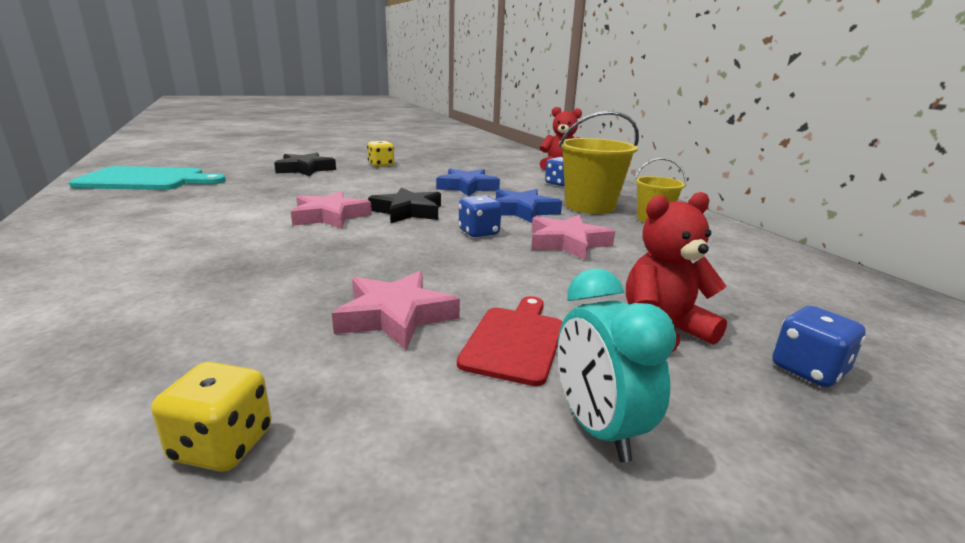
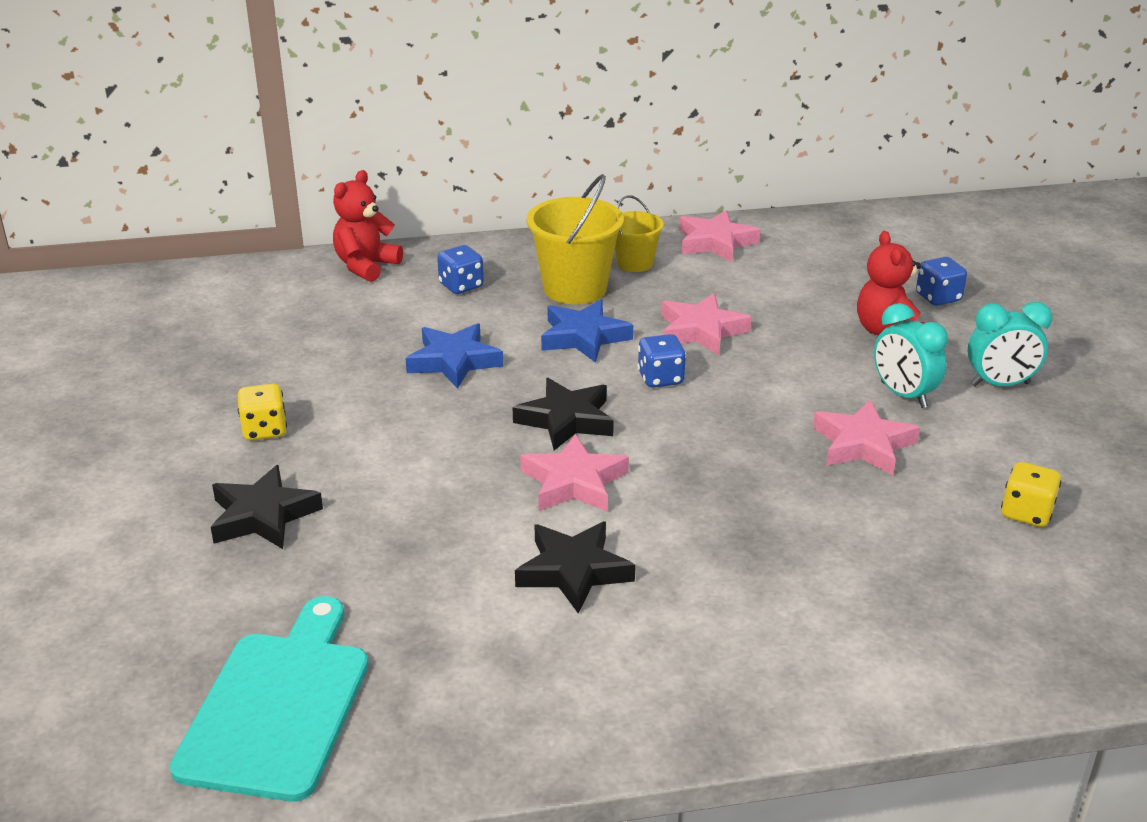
camera: 75 degrees left, 10 degrees up
red cutting board [457,296,562,386] -> turquoise clock [874,303,948,408]
none -> black star [515,521,635,614]
none -> pink star [679,210,761,262]

